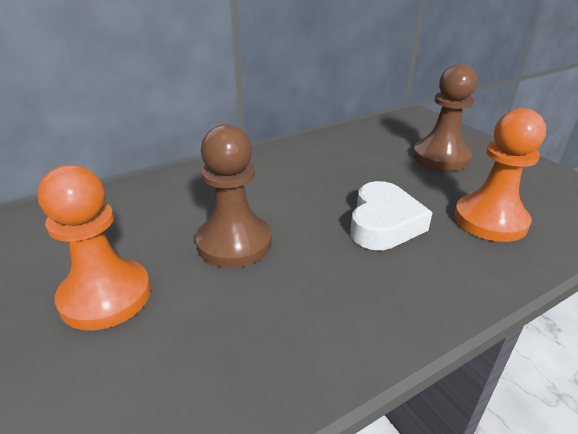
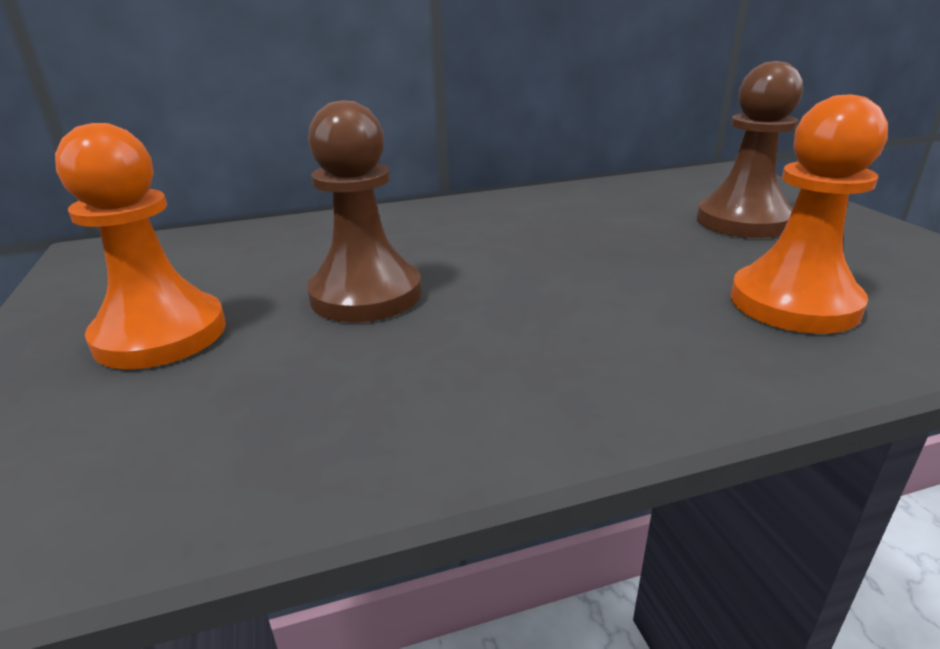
camera: 15 degrees right, 5 degrees down
white heart [350,181,432,250] -> none

